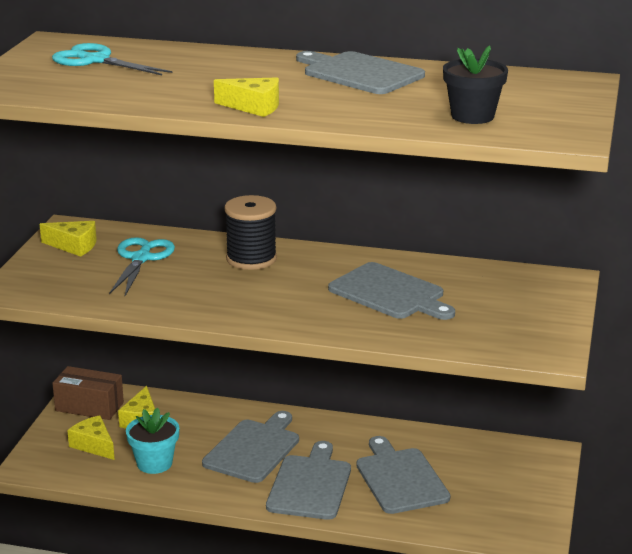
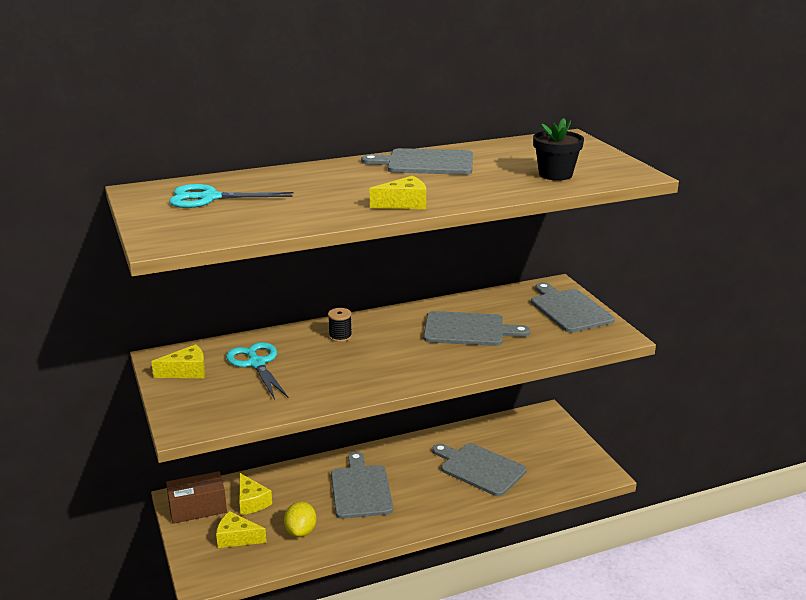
camera: 35 degrees left, 0 degrees up
turquoise flower pot [126,407,179,474] -> yellow lemon [284,501,317,537]
black spool [224,195,277,270] -> black spool [328,308,352,342], size x0.54
grey cutting board [266,441,351,520] -> grey cutting board moved to [531,282,615,333]

